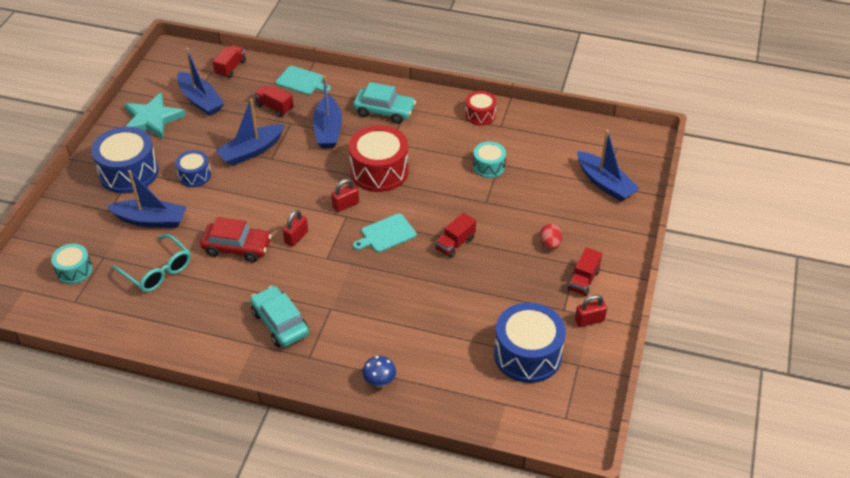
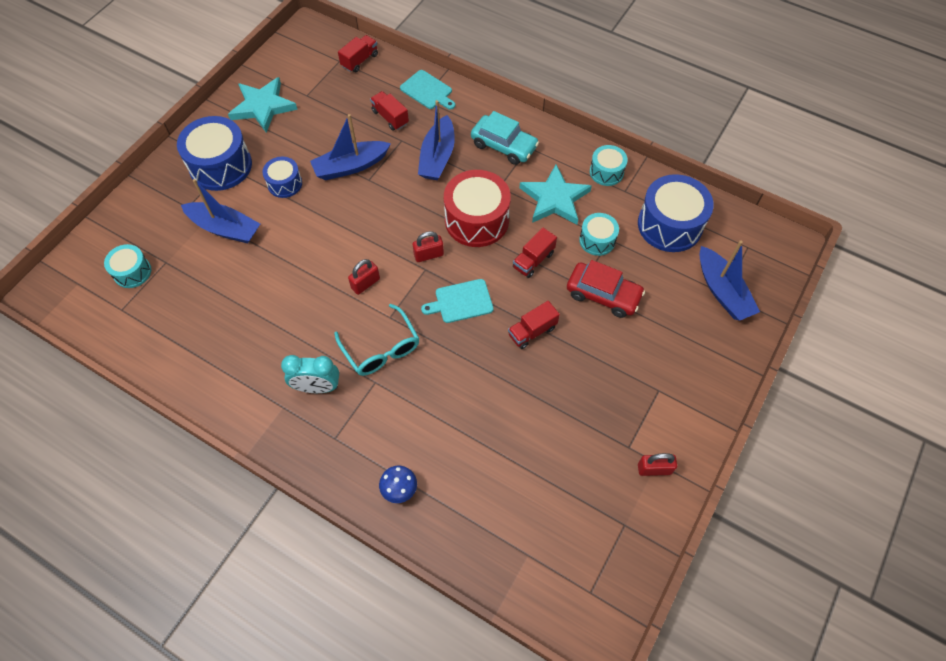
camera: 15 degrees right, 15 degrees up
turquoise glasses [113,234,191,292] -> turquoise glasses moved to [334,304,419,376]
blue boat [177,48,224,116] -> none
red car [200,217,272,262] -> red car moved to [567,260,645,318]
turquoise car [250,286,309,347] -> turquoise clock [281,355,339,393]
red drum [465,91,497,125] -> turquoise drum [590,145,628,186]
blue drum [494,302,566,383] -> blue drum moved to [638,174,714,252]
red egg [540,224,562,250] -> none
red truck [568,247,602,296] -> red truck moved to [513,228,557,278]
none -> turquoise star [520,165,592,225]

